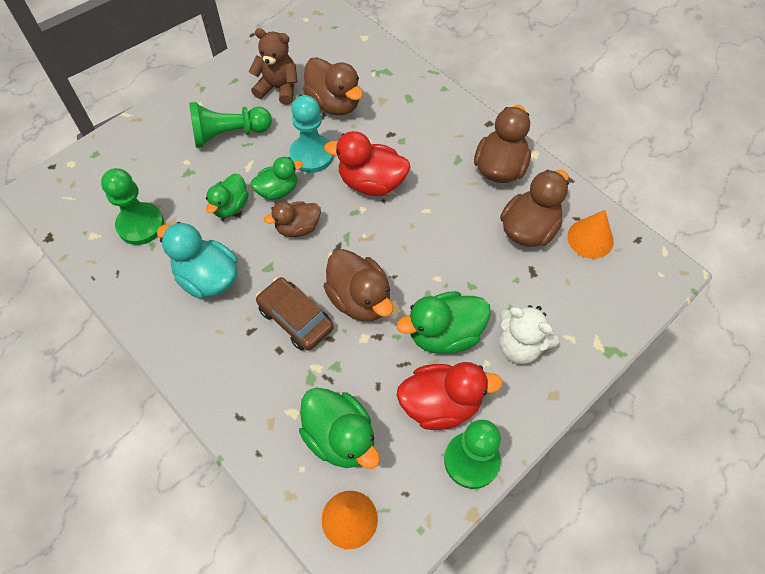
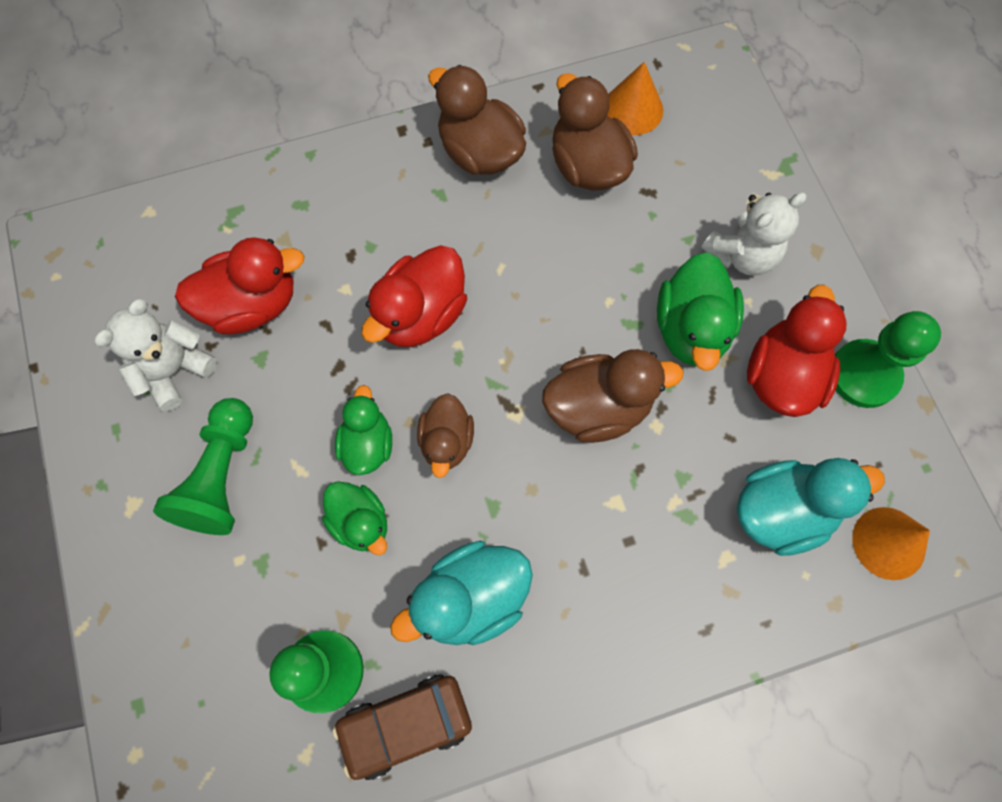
camera: 65 degrees left, 10 degrees up
brown teddy bear [249,28,298,105] -> white teddy bear [94,299,217,412]
brown car [256,277,334,351] -> brown car moved to [333,674,472,780]
turquoise pawn [289,95,334,173] -> none
green duck [299,387,380,469] -> turquoise duck [737,458,885,556]
brown duck [303,57,363,115] -> red duck [175,237,304,334]

